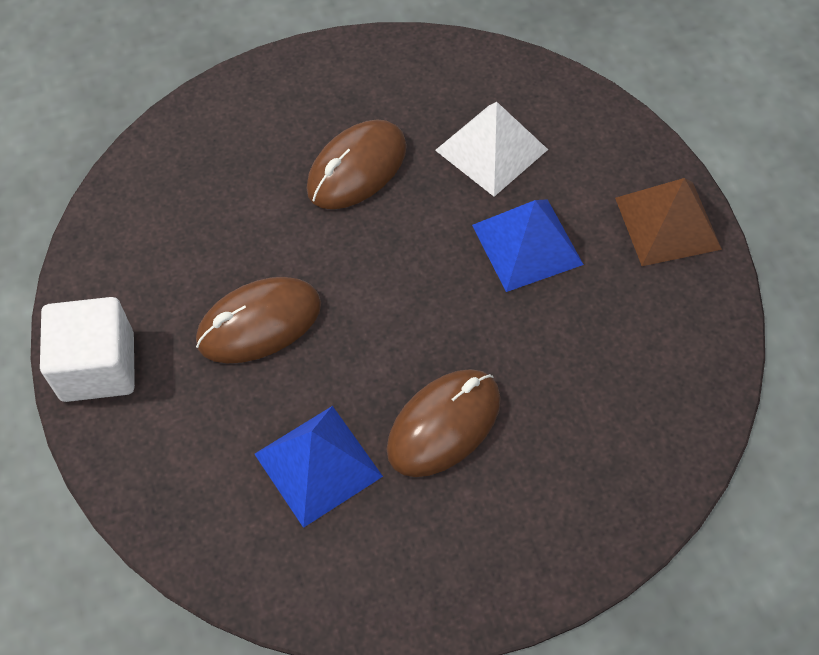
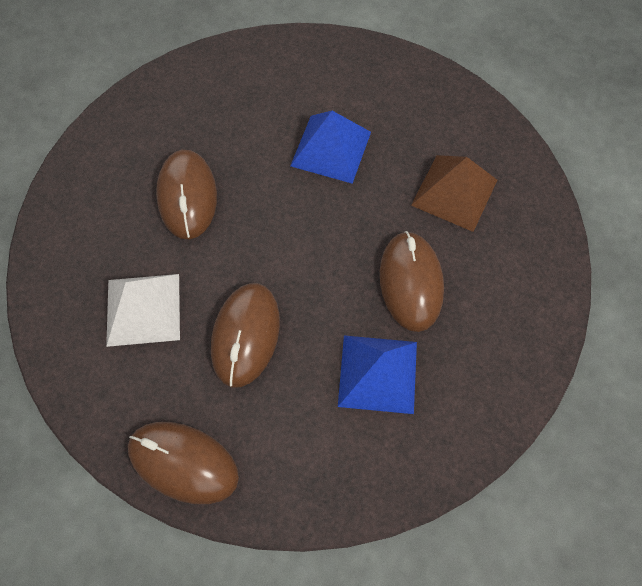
camera: 50 degrees left, 5 degrees up
white cube [40,297,135,402] -> brown mouse [128,422,239,504]
white pyramid [435,102,548,197] -> white pyramid moved to [106,274,180,347]
brown pyramid [615,178,722,266] -> brown pyramid moved to [411,155,497,232]

